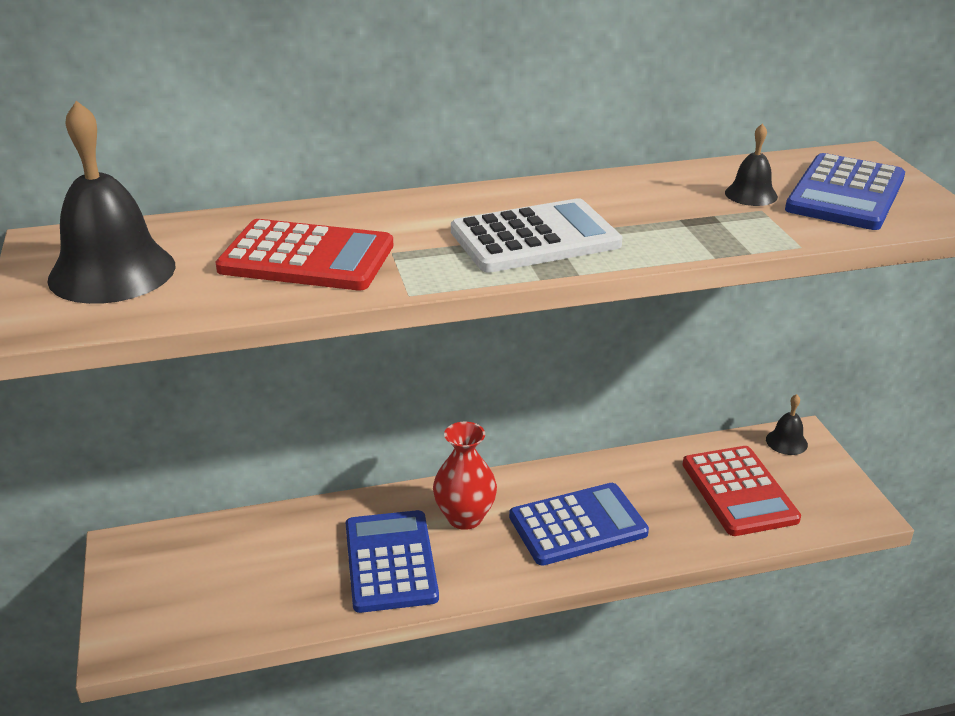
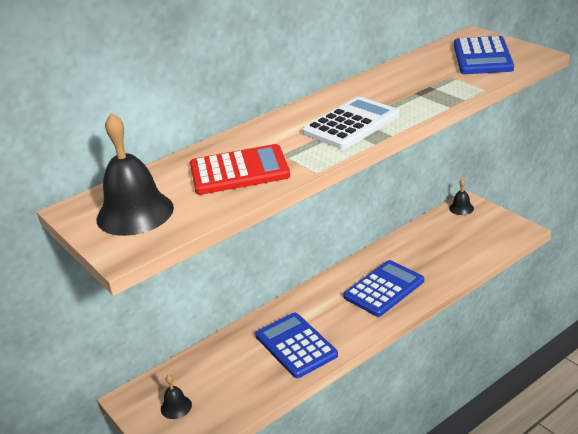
camera: 20 degrees left, 0 degrees up
red vase [433,422,497,530] -> none
red calculator [682,446,801,536] -> none
black bell [725,123,778,206] -> black bell moved to [161,374,192,419]

